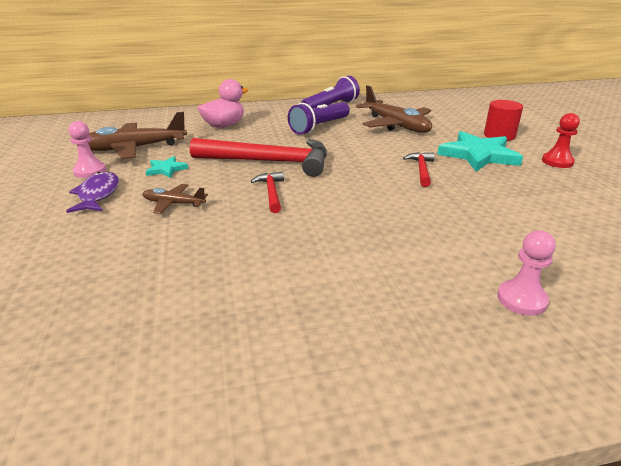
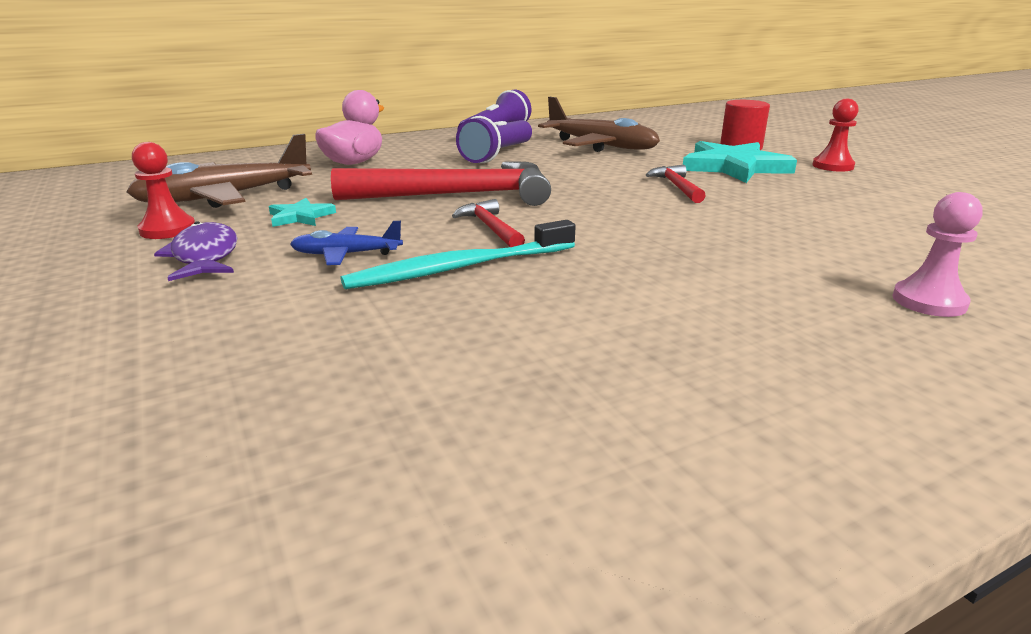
camera: 15 degrees left, 5 degrees down
pink pawn [69,121,106,178] -> red pawn [132,142,195,239]
brown plane [143,184,208,214] -> blue plane [290,221,403,265]
none -> turquoise toothbrush [340,220,576,289]

